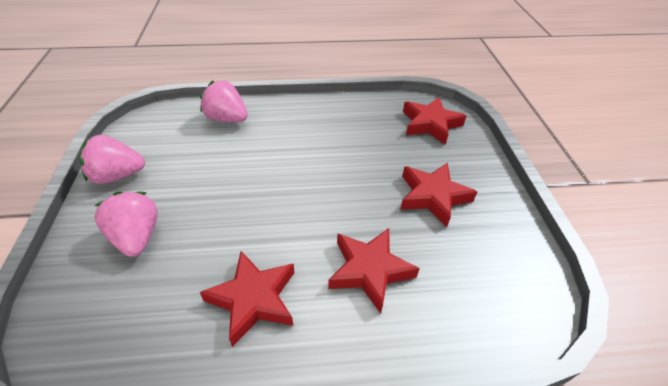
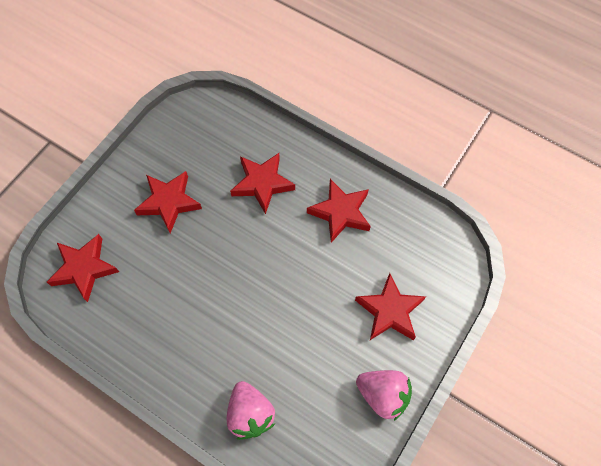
camera: 140 degrees left, 20 degrees up
pink strawberry [94,191,158,257] -> red star [355,273,426,340]

